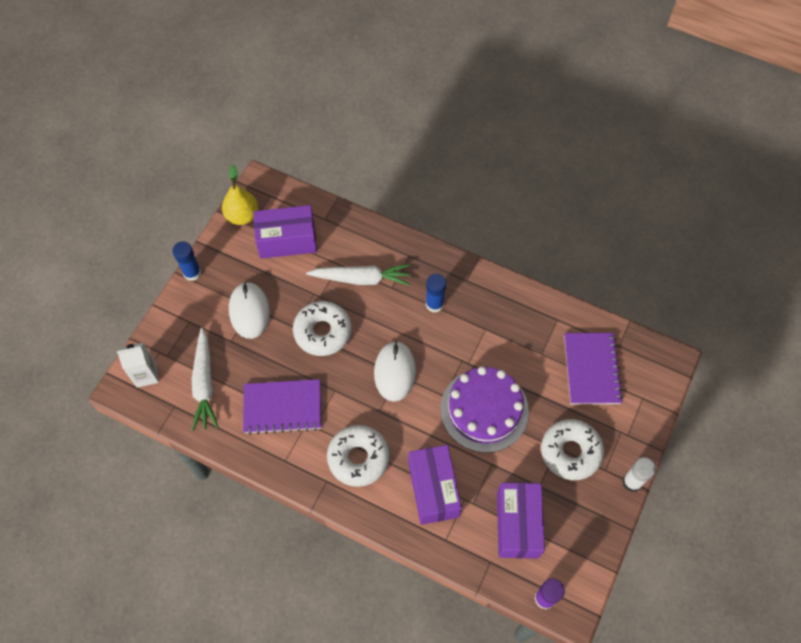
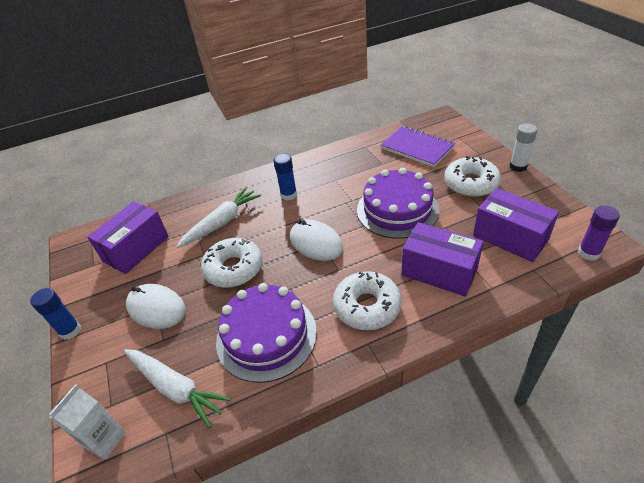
camera: 45 degrees left, 20 degrees down
yellow pear [222,164,258,225] -> none
purple notebook [243,379,321,435] -> purple cake [216,283,317,383]

